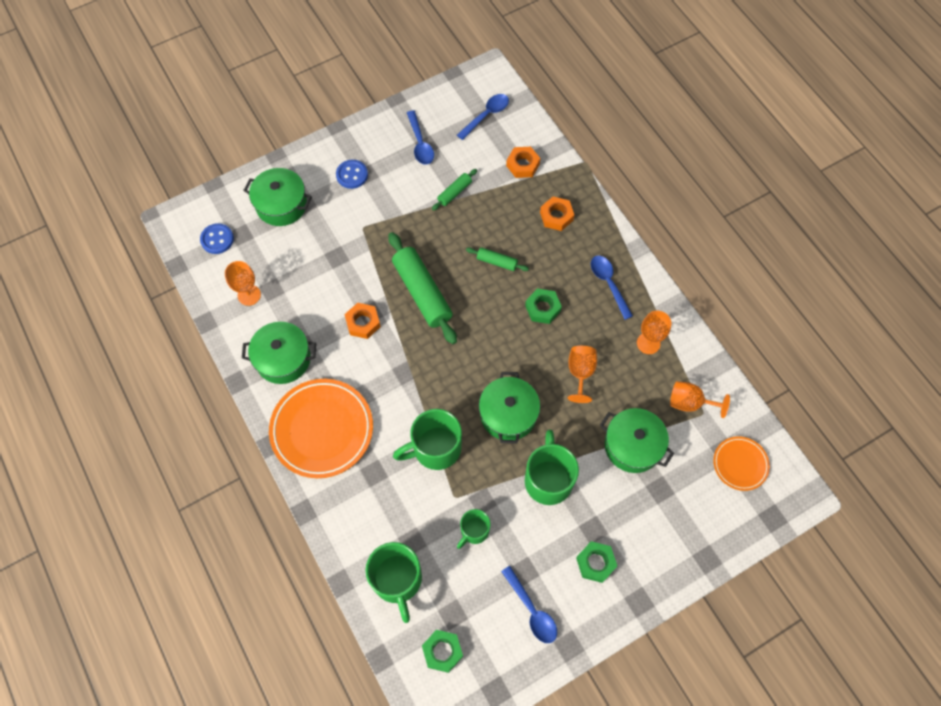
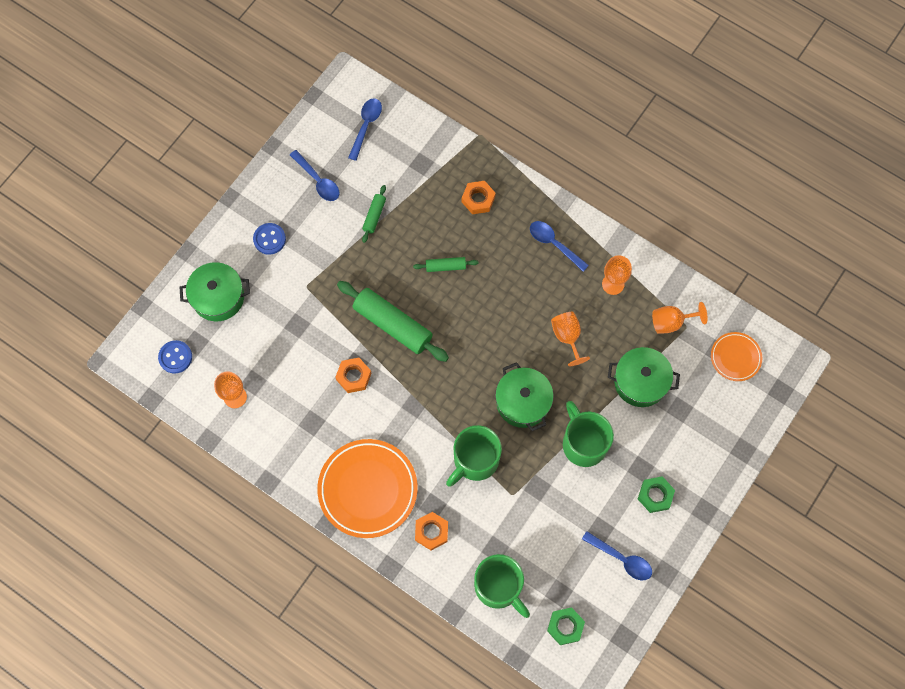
camera: 25 degrees left, 5 degrees up
green pot [242,322,316,384] -> none
green mug [457,509,491,549] -> none
orange nut [506,147,540,178] -> orange nut moved to [415,512,448,551]
green nut [525,288,562,324] -> none

